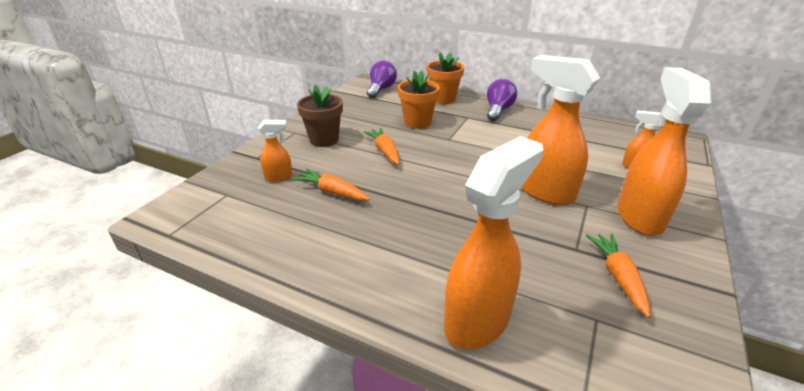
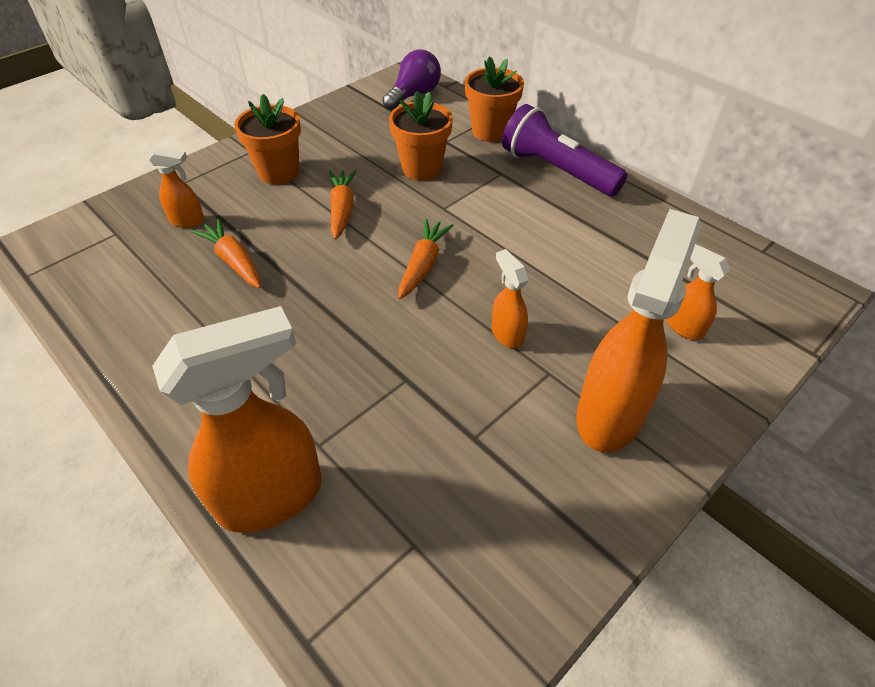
camera: 20 degrees right, 15 degrees up
brown flower pot [297,85,343,147] -> orange flower pot [234,94,301,184]
purple light bulb [487,79,517,121] -> purple flashlight [502,104,627,196]
orange spray bottle [521,55,600,205] -> orange spray bottle [492,249,529,348], size x0.48
orange carrot [586,233,651,318] -> orange carrot moved to [398,219,454,299]

